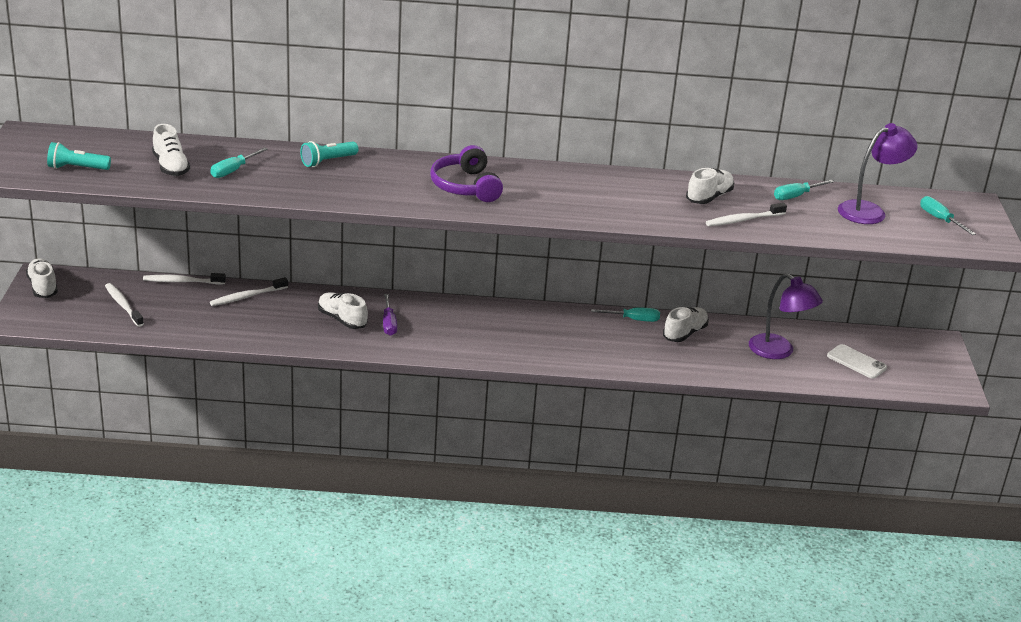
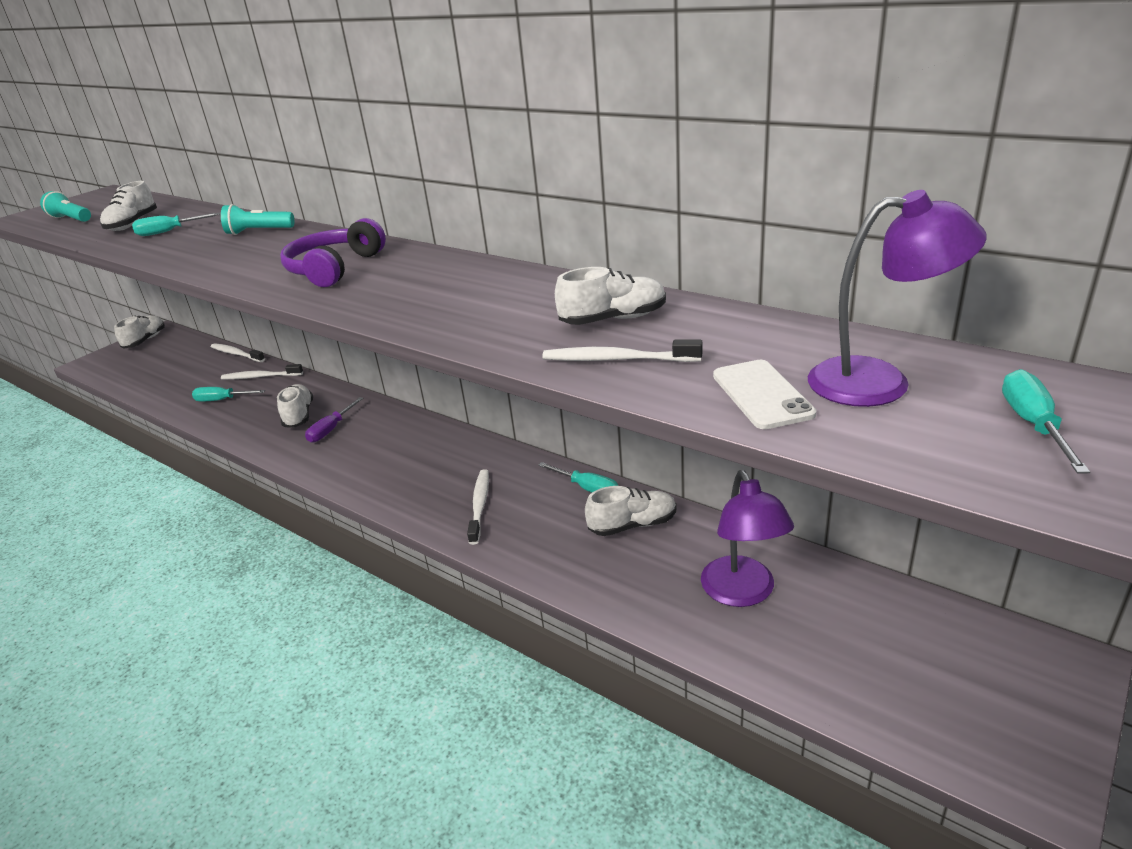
camera: 40 degrees right, 0 degrees up
white toothbrush [105,283,144,327] -> white toothbrush moved to [467,469,489,545]
turquoise screwdriver [774,180,834,200] -> turquoise screwdriver moved to [192,387,265,401]
white phone [827,344,887,379] -> white phone moved to [713,360,817,429]

